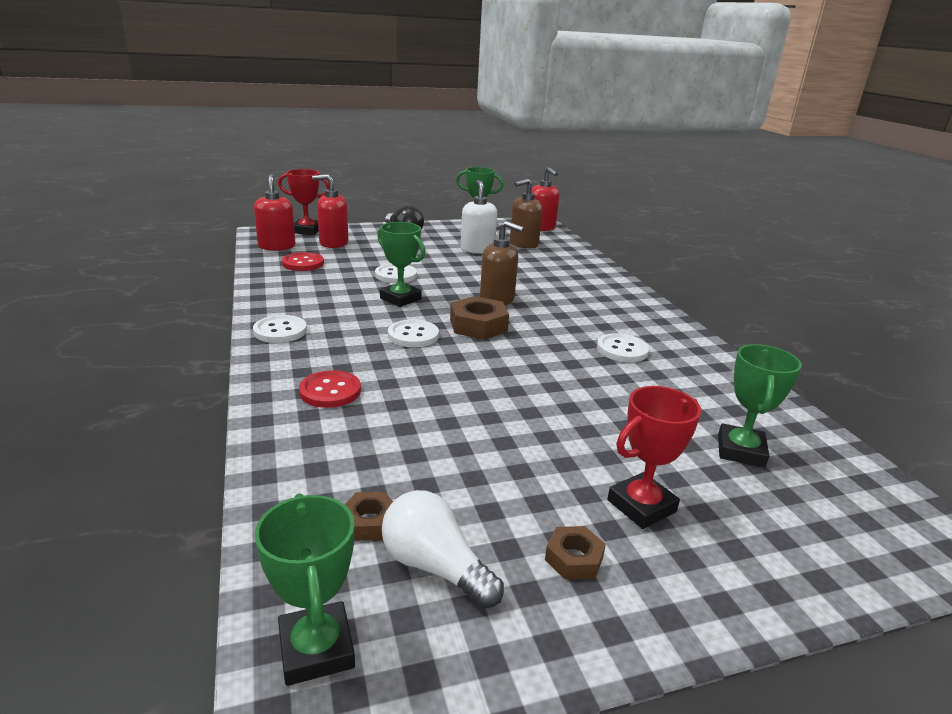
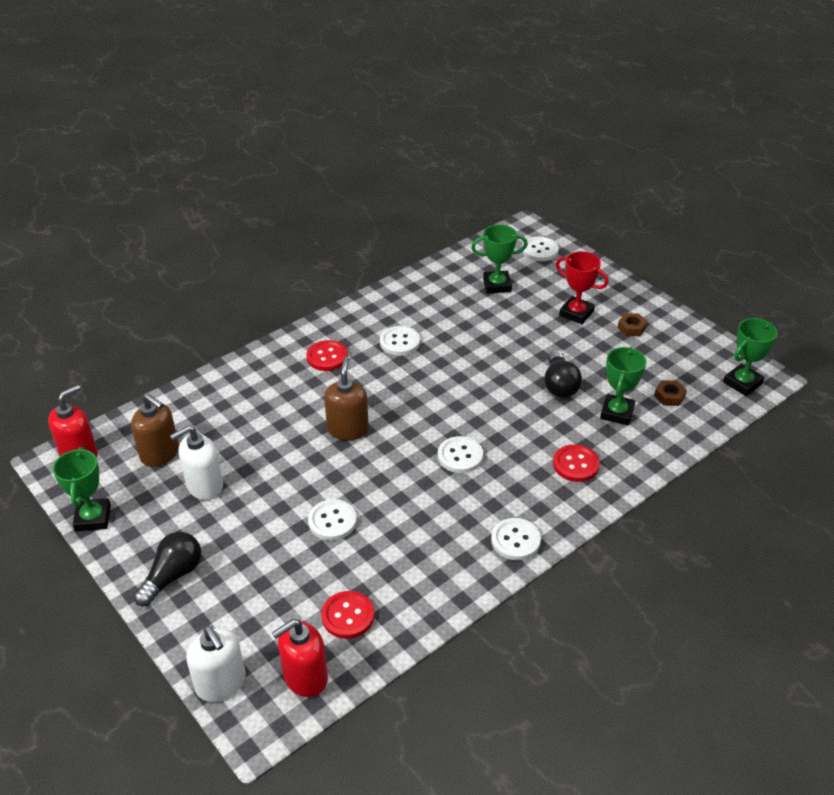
camera: 110 degrees left, 15 degrees up
red trophy [278,169,329,235] -> white soap dispenser [186,626,246,702]
red soap dispenser [312,174,348,248] -> none
green trophy [377,222,425,307] -> green trophy moved to [600,347,646,425]
white light bulb [382,490,504,609] -> none
brown nut [450,296,509,340] -> none
none -> red button [306,340,348,371]
none -> white button [522,236,559,261]
none -> black light bulb [544,350,582,398]

